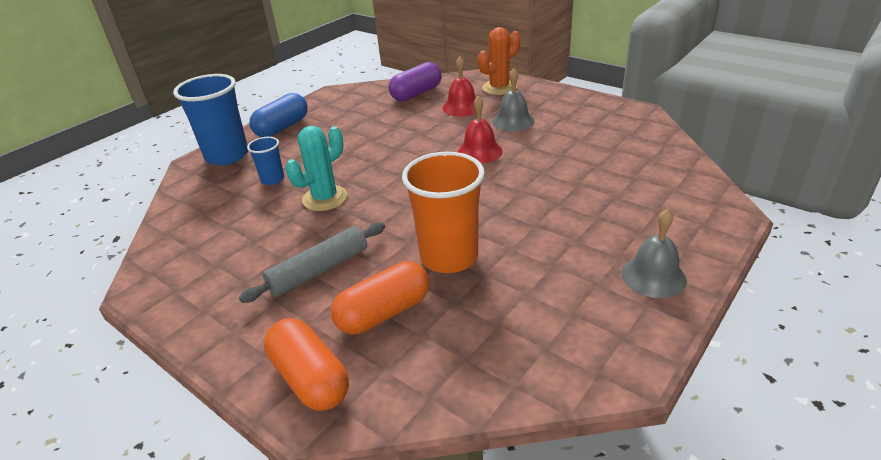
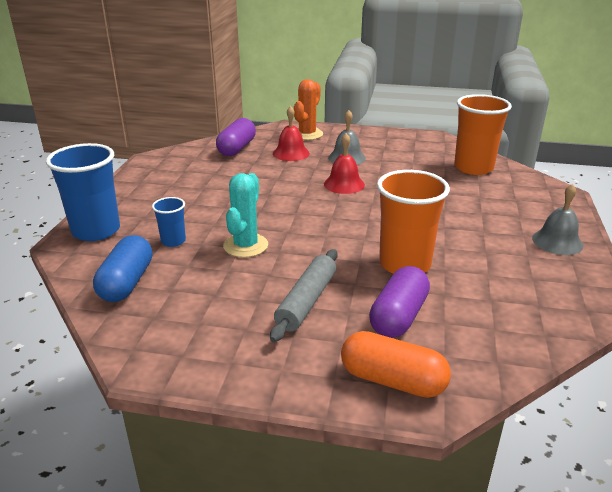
camera: 30 degrees left, 5 degrees down
blue capsule [249,93,308,137] -> blue capsule moved to [93,235,152,302]
orange capsule [331,261,430,334] -> purple capsule [369,266,430,338]
none -> orange cup [454,94,512,175]

